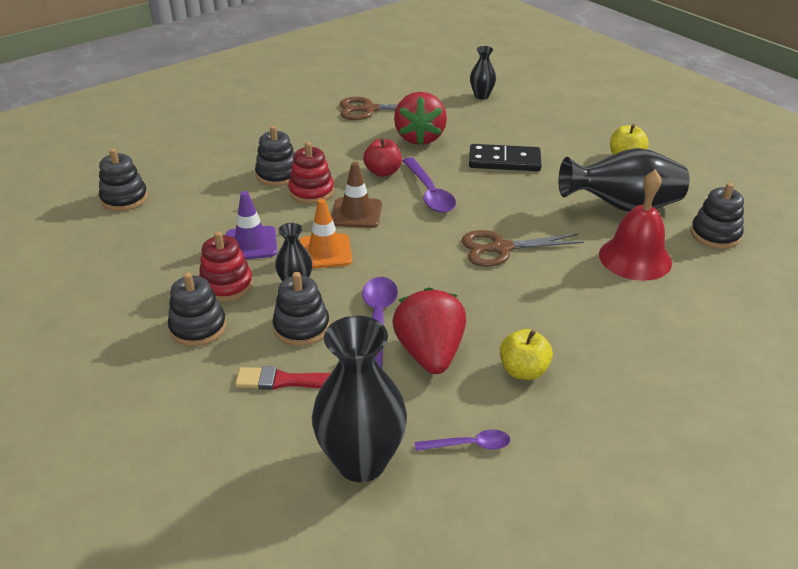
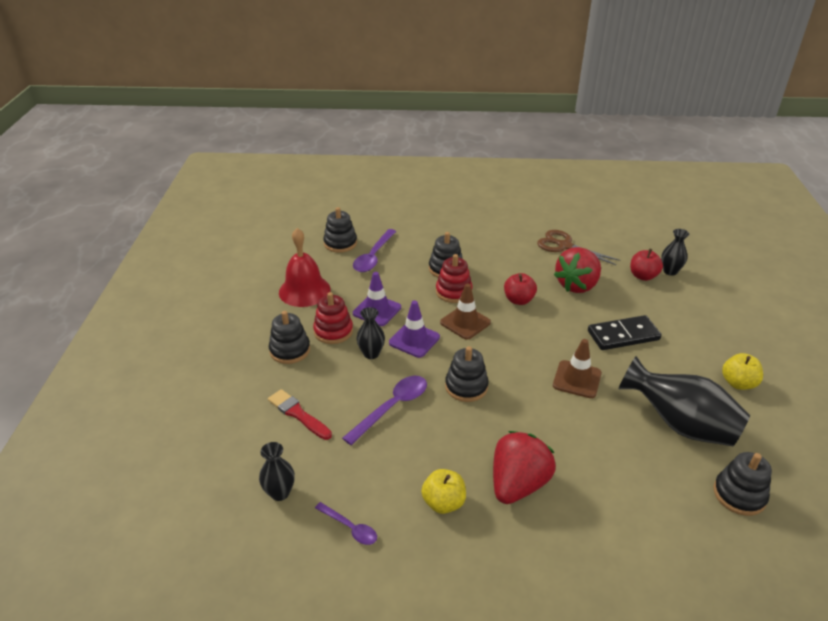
camera: 40 degrees right, 0 degrees up
black stacking toy [272,272,330,346] -> black stacking toy moved to [445,346,489,402]
orange traffic cone [299,199,352,269] -> purple traffic cone [389,300,440,358]
black vase [312,315,407,482] -> black vase [259,442,295,501], size x0.51
red strawberry [392,287,466,374] -> red strawberry moved to [493,431,556,504]
purple spoon [402,157,456,213] -> purple spoon moved to [353,229,397,272]
brown scissors [462,230,584,267] -> none
black domino [469,144,541,171] -> black domino turned 60 degrees counterclockwise [588,315,662,350]
red bell [599,169,672,281] -> red bell moved to [279,228,331,307]
none -> brown traffic cone [553,339,602,398]
none -> red apple [630,249,663,281]

